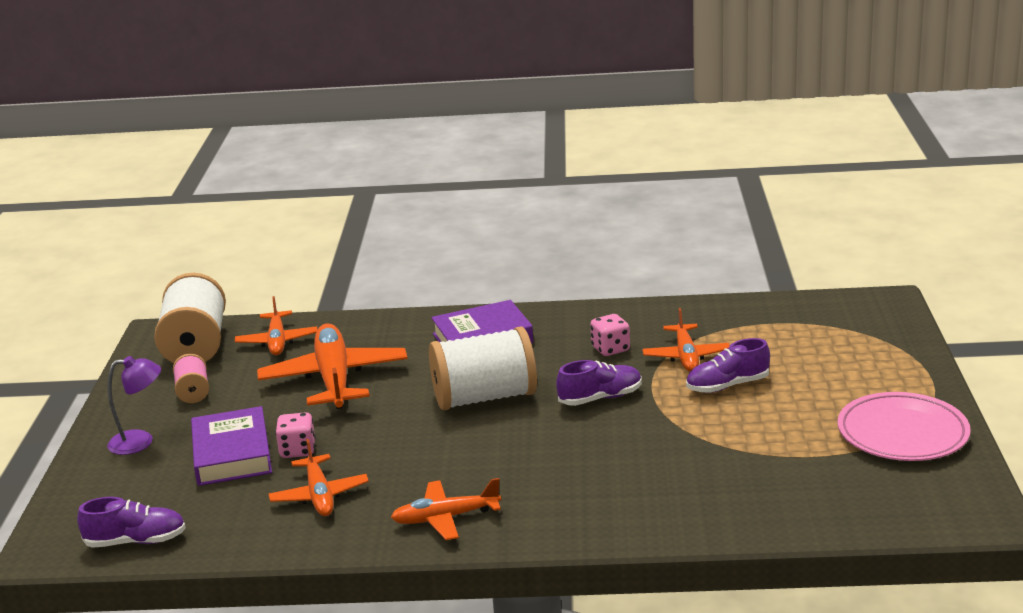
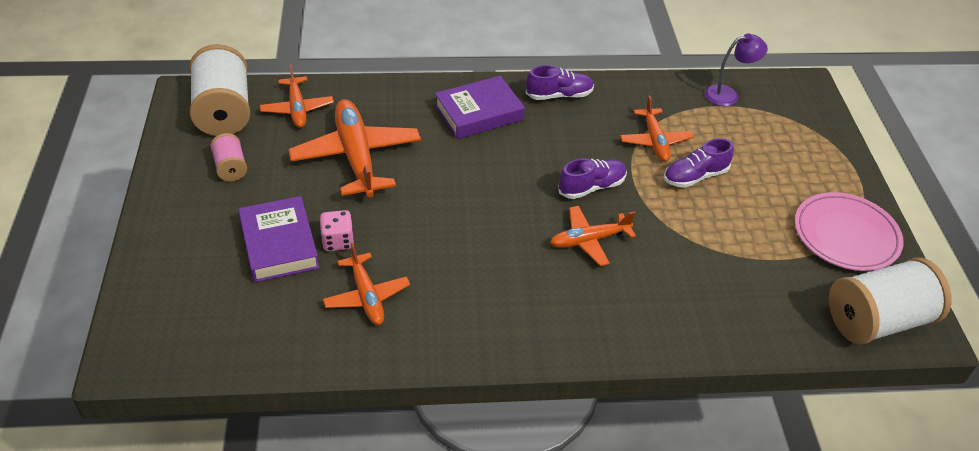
camera: 10 degrees left, 20 degrees up
purple shoe [77,497,186,548] -> purple shoe moved to [526,65,594,100]
purple lamp [107,356,161,455] -> purple lamp moved to [705,33,768,106]
orange plane [391,478,501,540] -> orange plane moved to [550,206,636,266]
white spool [429,326,537,410] -> white spool moved to [829,257,952,345]
pink dice [590,314,630,356] -> none

